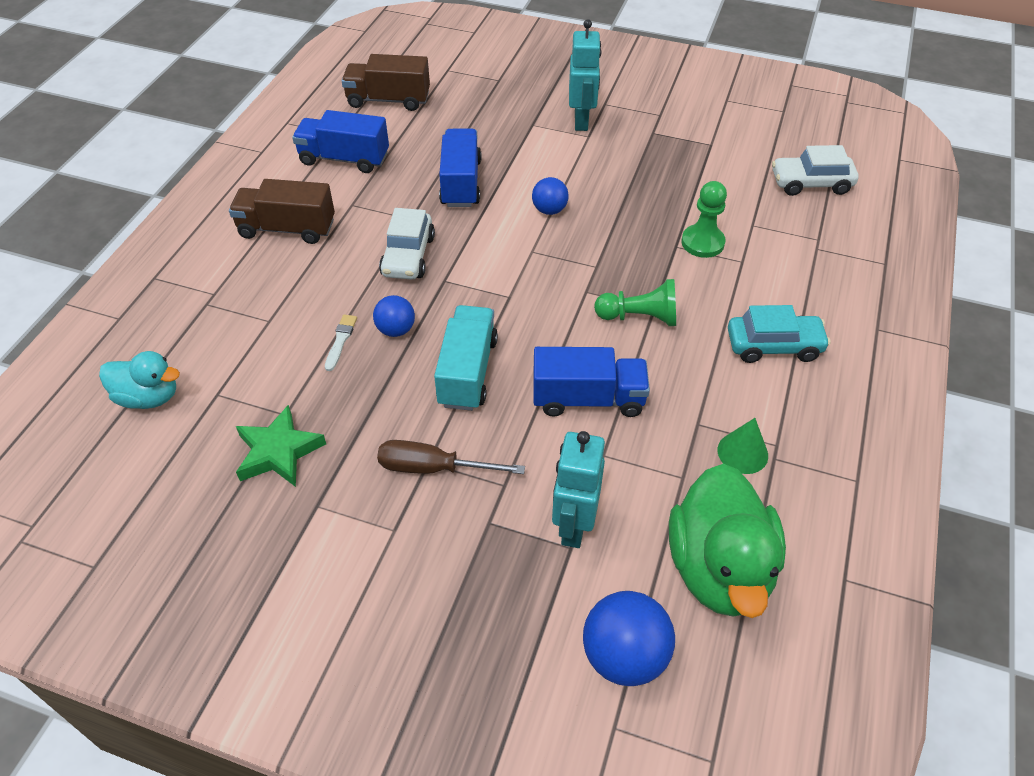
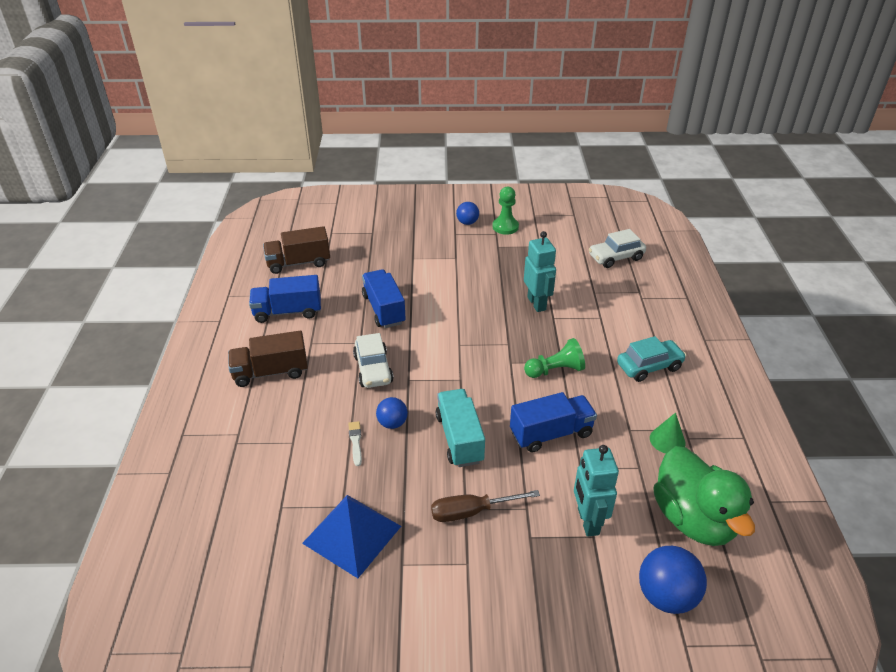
camera: 20 degrees left, 10 degrees down
turquoise duck [99,351,180,409] -> none
green star [236,405,326,487] -> blue pyramid [302,495,401,578]
blue ball [532,177,569,215] -> blue ball moved to [456,202,479,225]
turquoise robot [569,19,602,131] -> turquoise robot moved to [524,231,556,312]
green pawn [681,181,727,258] -> green pawn moved to [492,187,519,235]

